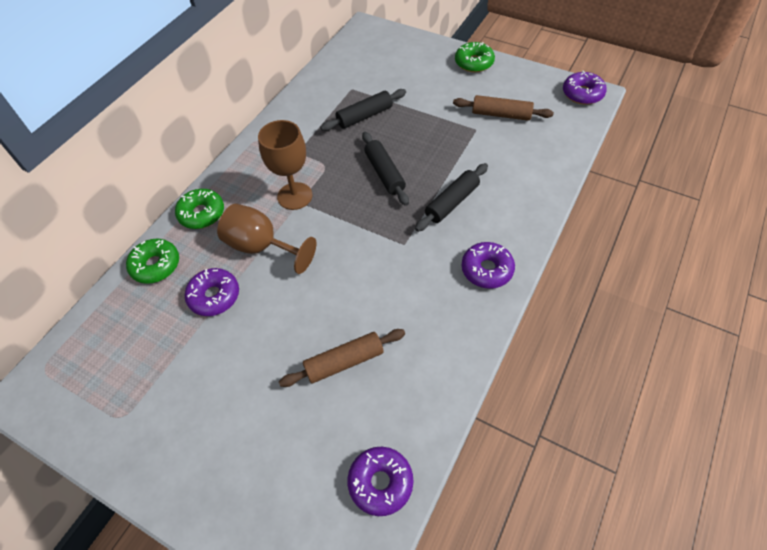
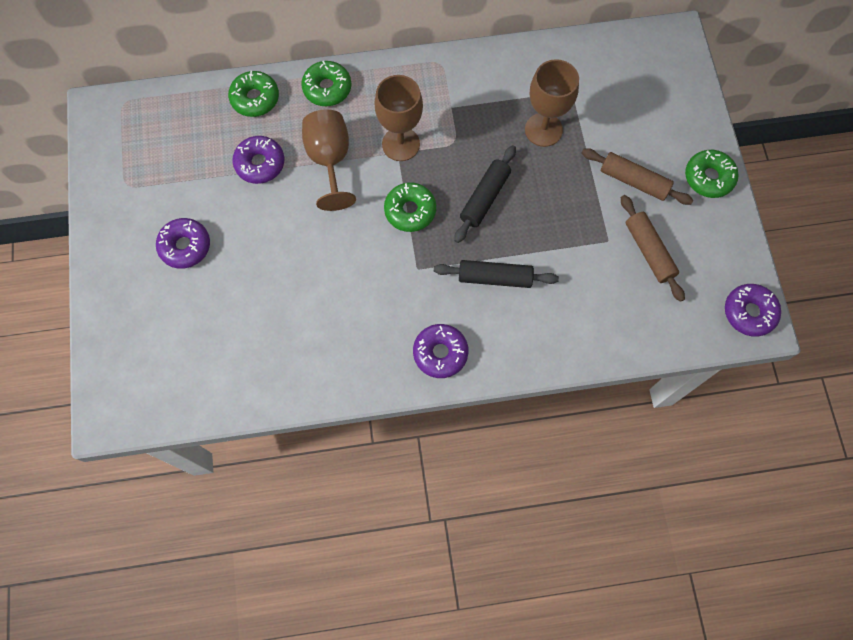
camera: 50 degrees right, 15 degrees up
brown rolling pin [279,329,405,387] -> brown rolling pin moved to [582,148,693,205]
black rolling pin [320,89,406,131] -> brown goblet [525,59,579,147]
purple donut [347,447,413,516] -> purple donut moved to [156,218,210,269]
none -> green donut [384,182,436,232]

